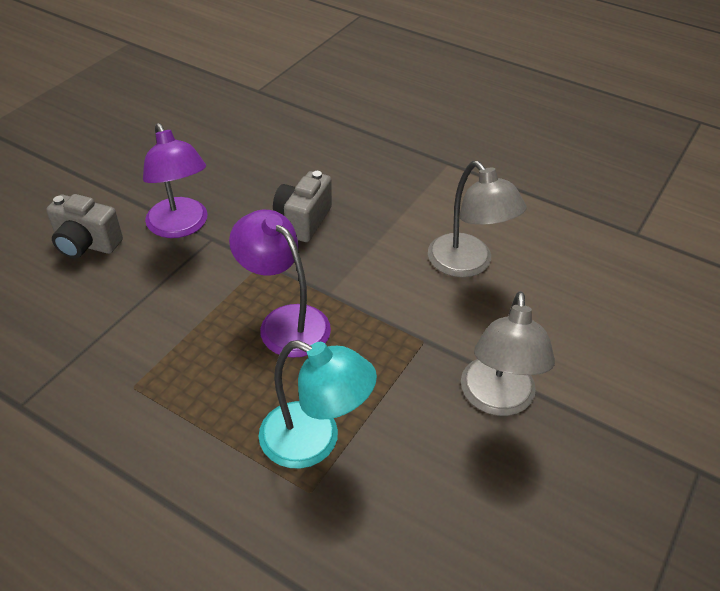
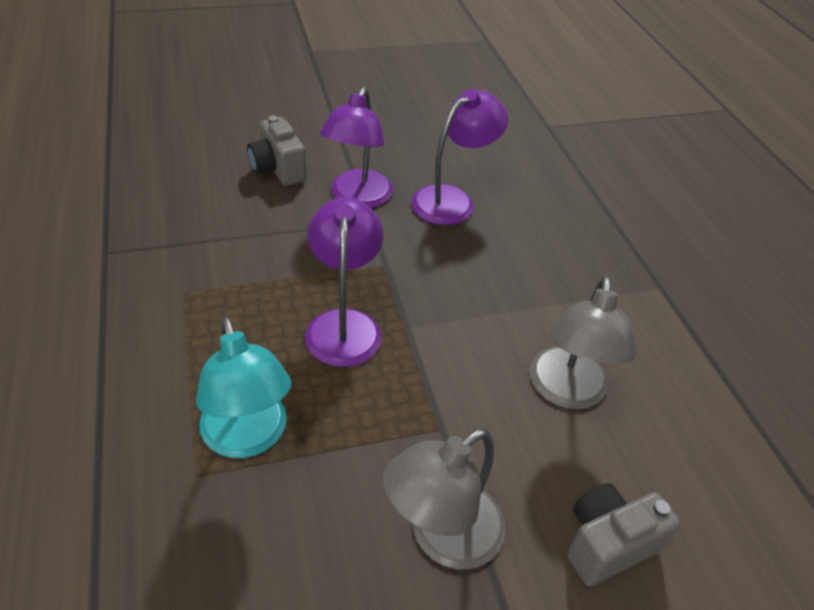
camera: 40 degrees right, 0 degrees up
grey camera [273,171,332,242] -> grey camera moved to [567,483,680,587]
none -> purple lamp [411,89,508,225]

